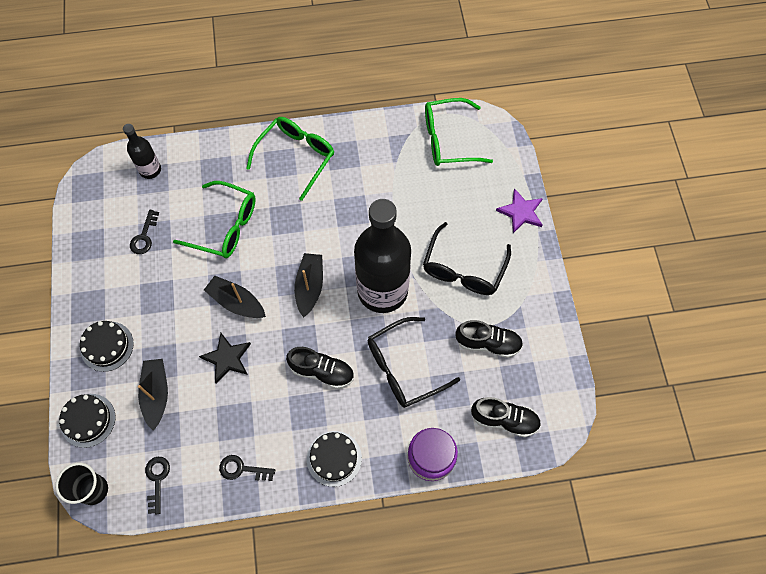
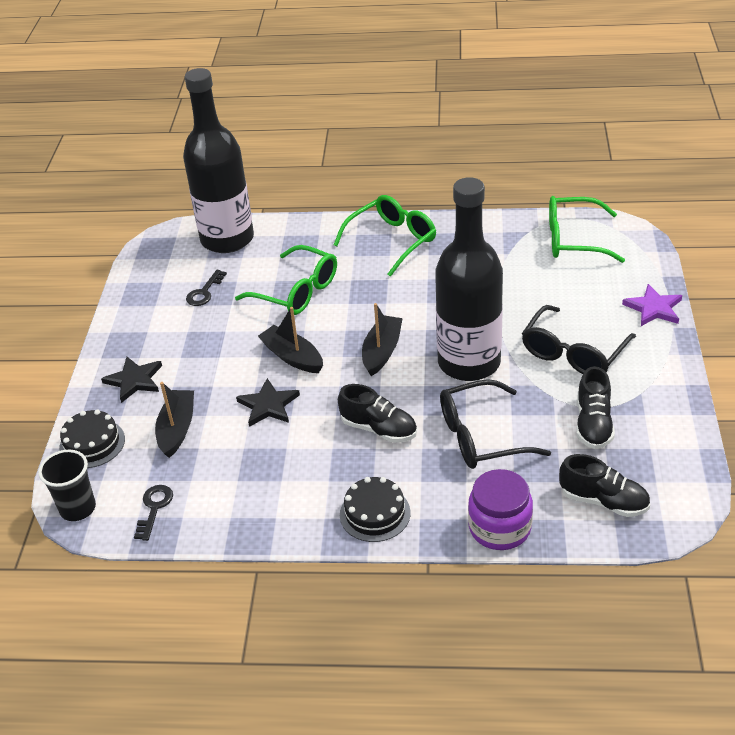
camera: 15 degrees right, 25 degrees down
black cake [80,321,134,372] -> black star [101,357,162,403]
black bottle [123,124,161,179] -> black bottle [183,68,254,253], size x2.15
black key [219,455,275,481] -> none
black shoe [456,320,523,358] -> black shoe turned 75 degrees clockwise [576,366,615,449]

